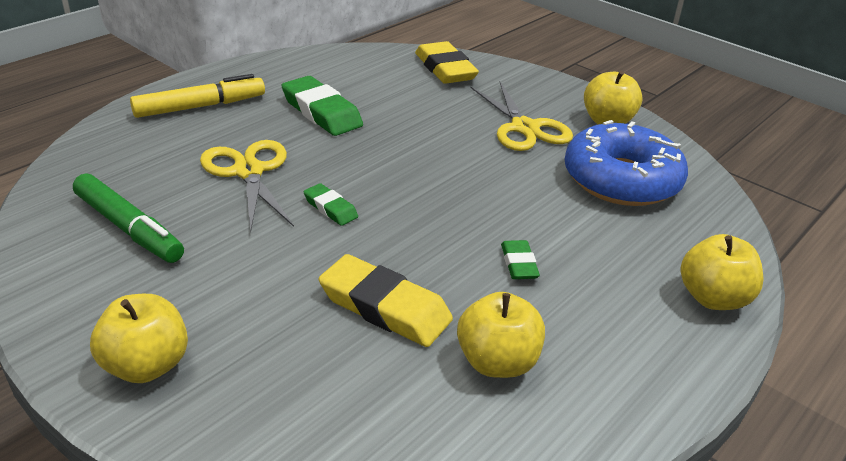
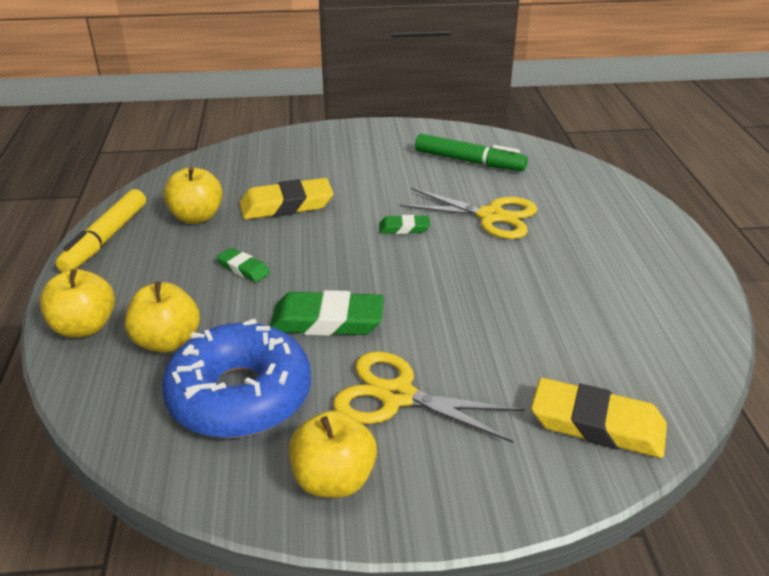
camera: 135 degrees right, 0 degrees up
green marker [73,174,184,263] -> green marker turned 150 degrees counterclockwise [415,134,528,171]
yellow apple [90,294,188,383] -> yellow apple moved to [125,282,200,353]
yellow marker [130,74,265,118] -> yellow marker moved to [56,189,146,272]
green eraser [281,76,363,136] -> green eraser moved to [270,290,384,336]

